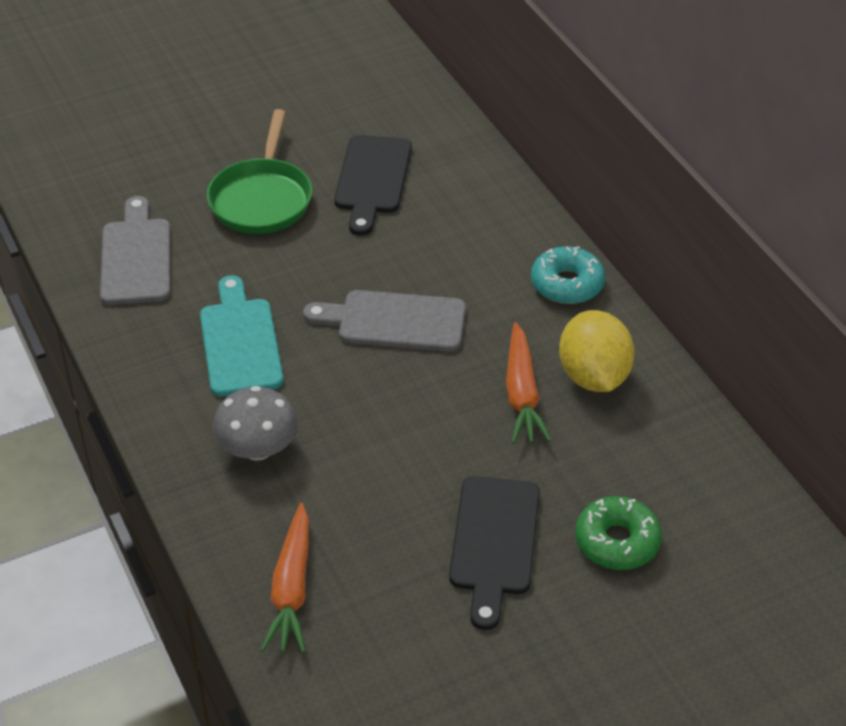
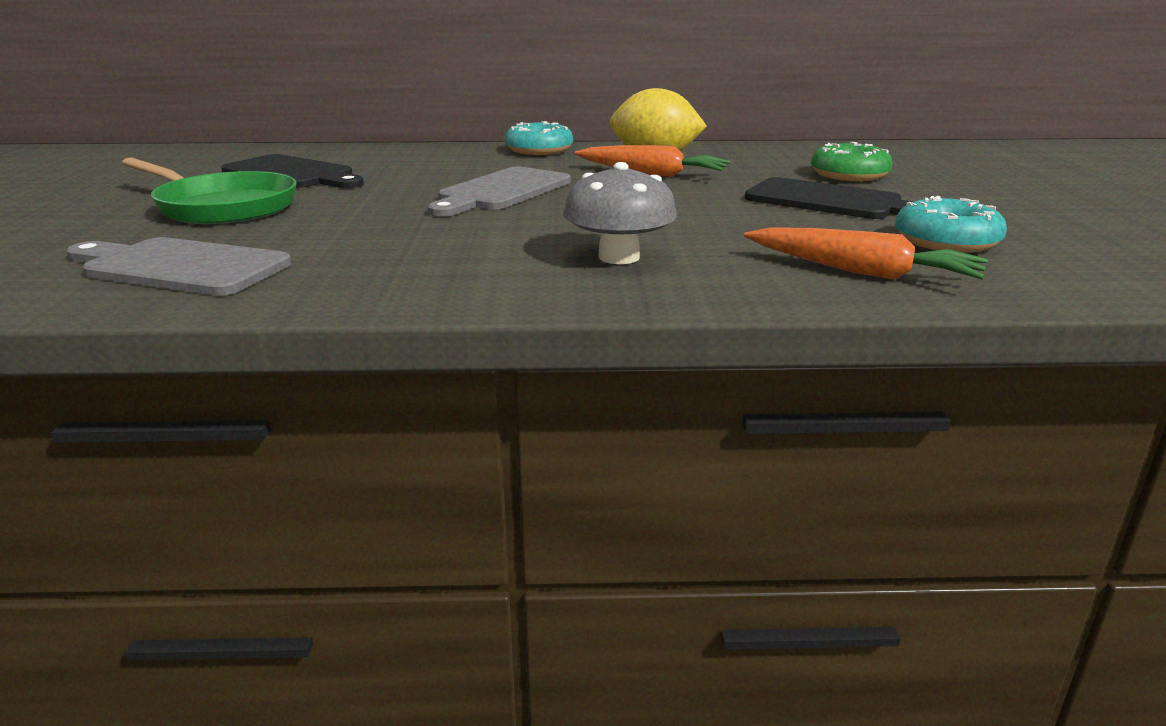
camera: 65 degrees left, 20 degrees down
turquoise cutting board [200,276,284,396] -> none
none -> turquoise donut [895,196,1007,253]

